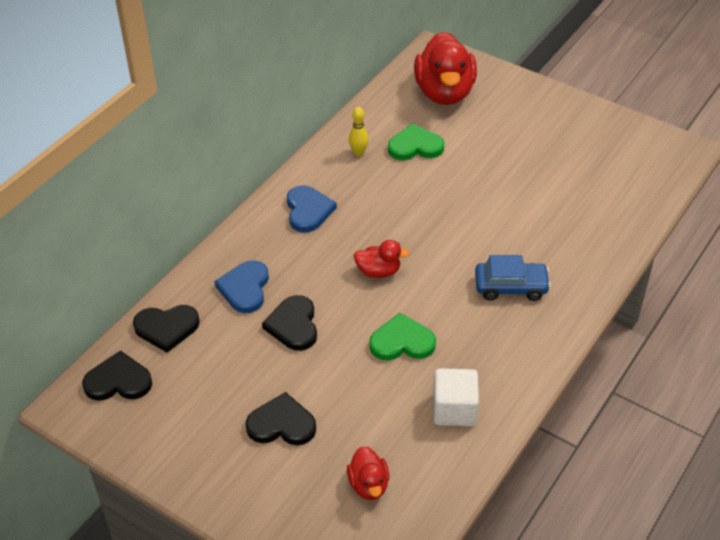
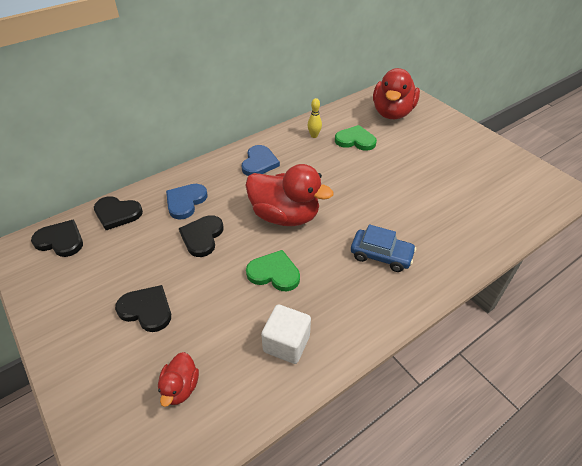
camera: 20 degrees right, 0 degrees up
red duck [354,240,409,278] -> red duck [245,164,334,226], size x2.05

